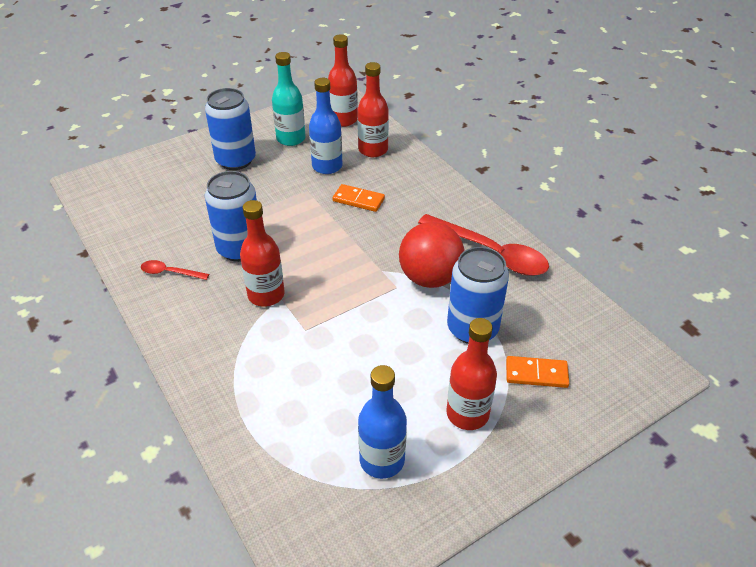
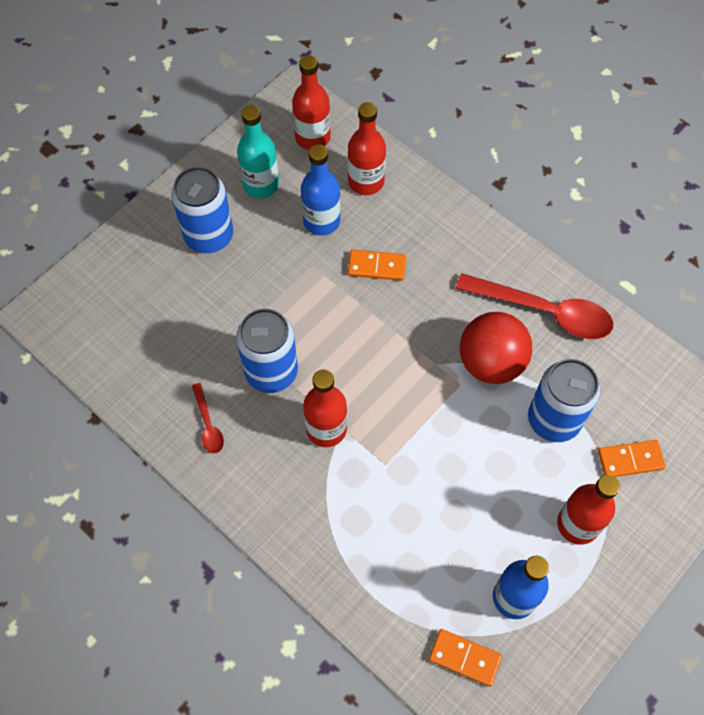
camera: 15 degrees left, 20 degrees up
red spoon [141,260,209,280] -> red spoon turned 105 degrees counterclockwise [192,383,224,454]
none -> orange domino [429,629,502,687]

